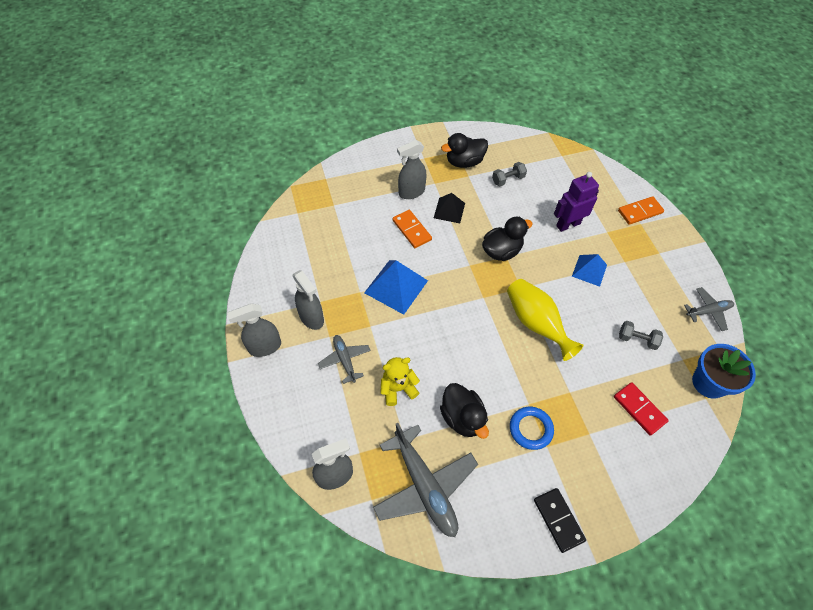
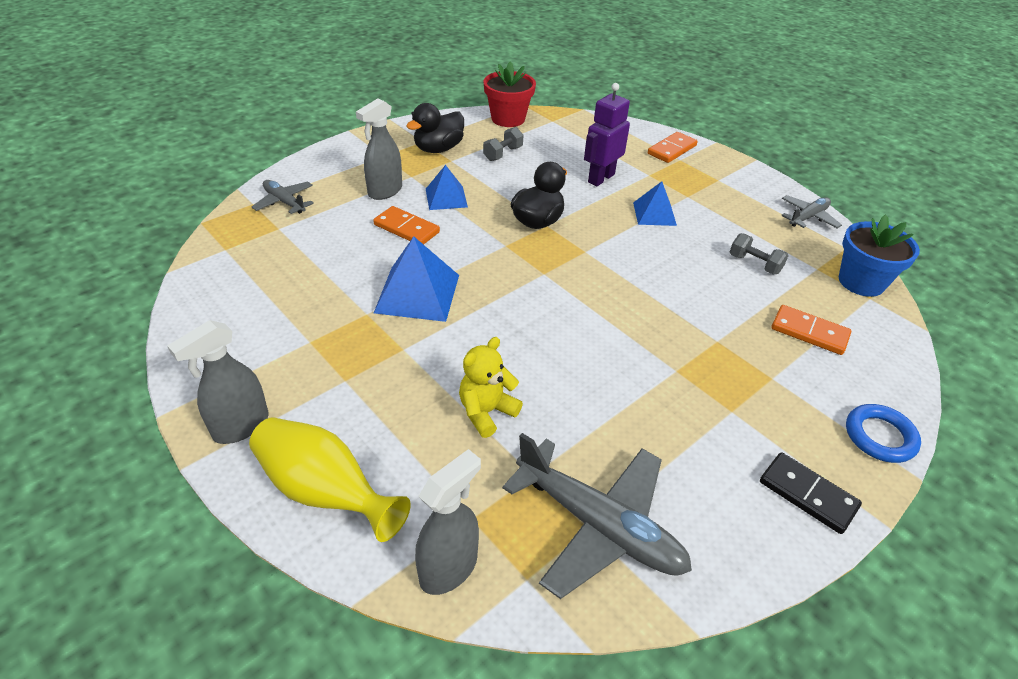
camera: 25 degrees left, 15 degrees down
grey spray bottle [293,270,324,330] -> none
grey plane [318,335,371,384] -> grey plane moved to [252,180,314,214]
black pyramid [434,193,465,223] -> blue pyramid [426,165,468,210]
black duck [440,383,489,439] -> none
yellow vase [507,279,583,361] -> yellow vase moved to [249,417,411,542]
blue ring [510,407,554,450] -> blue ring moved to [846,404,921,463]
red domino [614,382,669,436] -> orange domino [771,305,851,355]
grey dumbbell [619,321,663,350] -> grey dumbbell turned 45 degrees clockwise [730,233,789,274]
none -> red flower pot [484,61,536,127]

